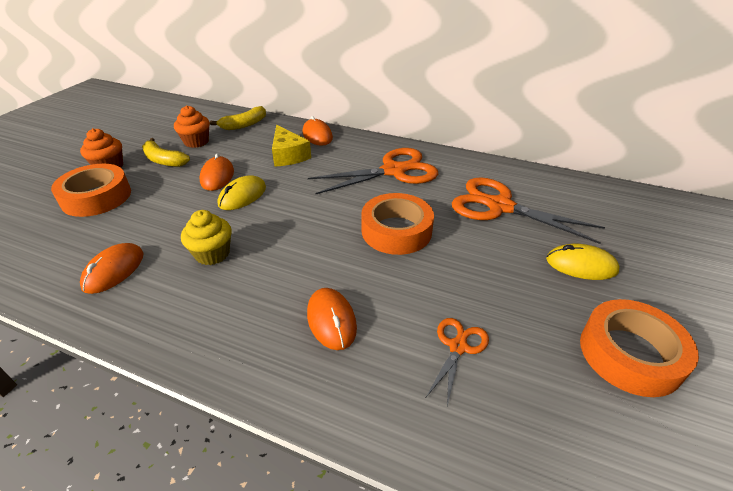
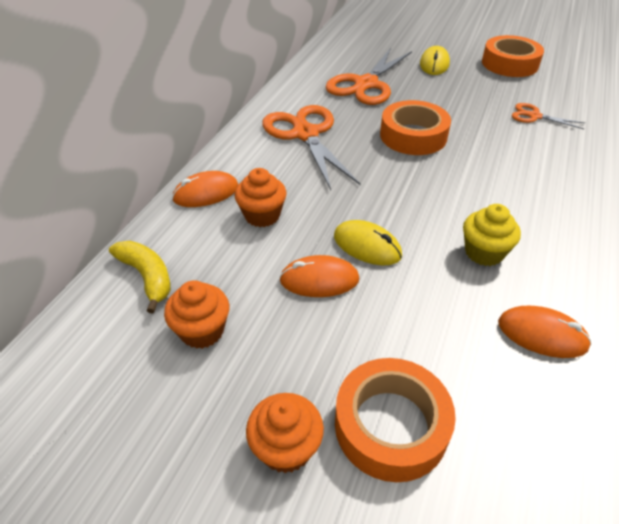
camera: 90 degrees left, 5 degrees up
yellow banana [142,138,190,167] -> none
yellow cheese [272,125,311,167] -> orange cupcake [235,168,287,227]
orange mouse [307,288,357,350] -> none

